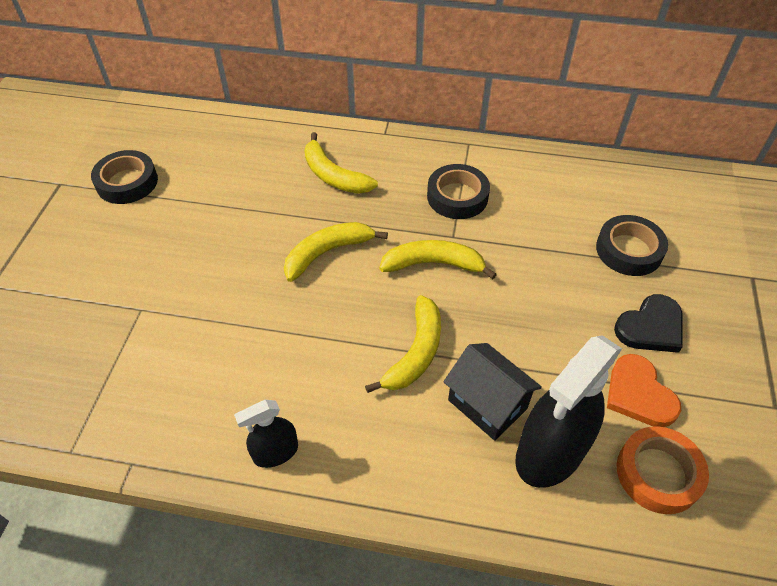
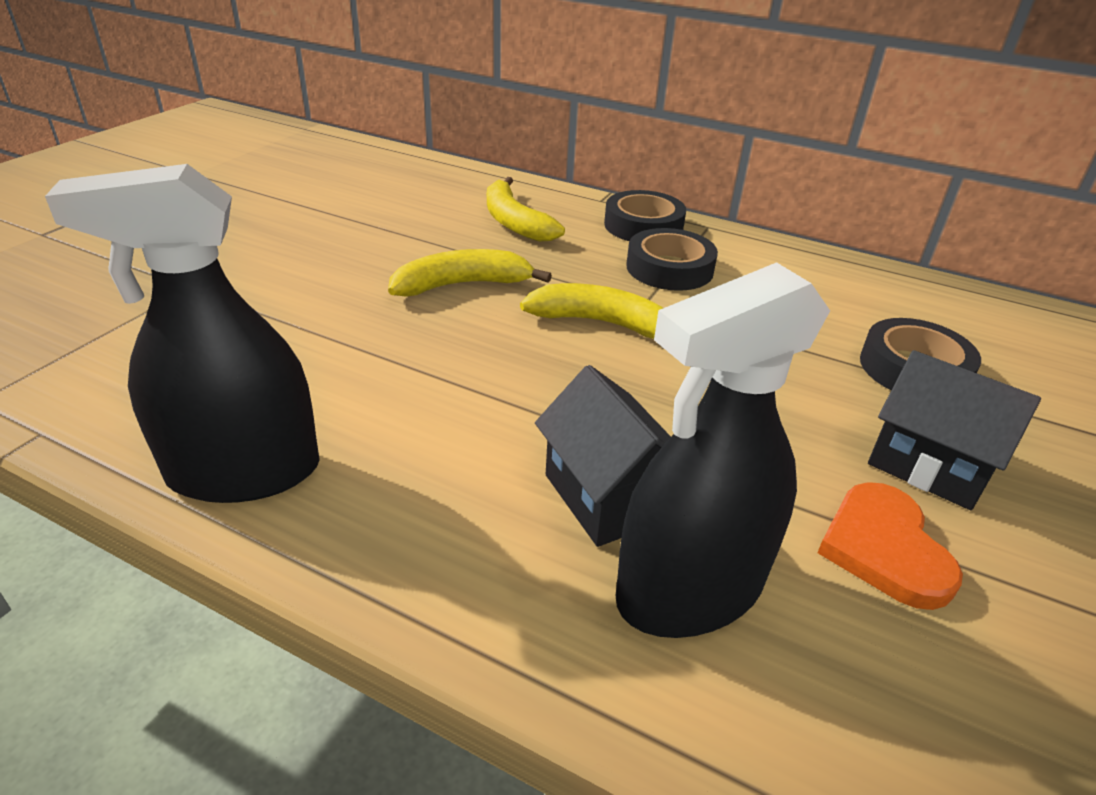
camera: 15 degrees right, 15 degrees down
black tape [91,150,158,204] -> black tape moved to [604,190,686,241]
black spray bottle [234,400,298,468] -> black spray bottle [45,164,320,503], size x1.92
yellow banana [365,295,441,393] -> none
black heart [614,294,683,353] -> black house [868,350,1041,510]
orange tape [617,426,709,514] -> none

